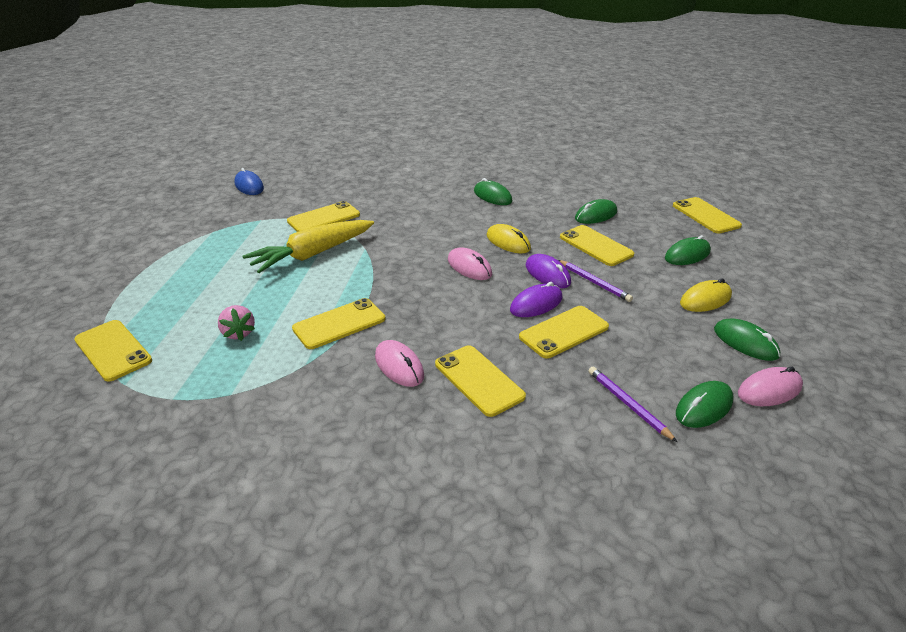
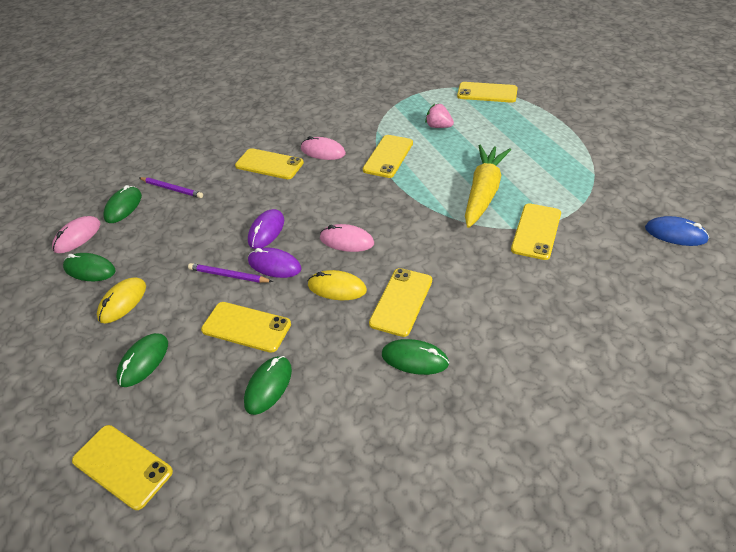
camera: 150 degrees right, 10 degrees up
yellow phone [519,306,609,358] -> yellow phone moved to [369,268,432,337]

